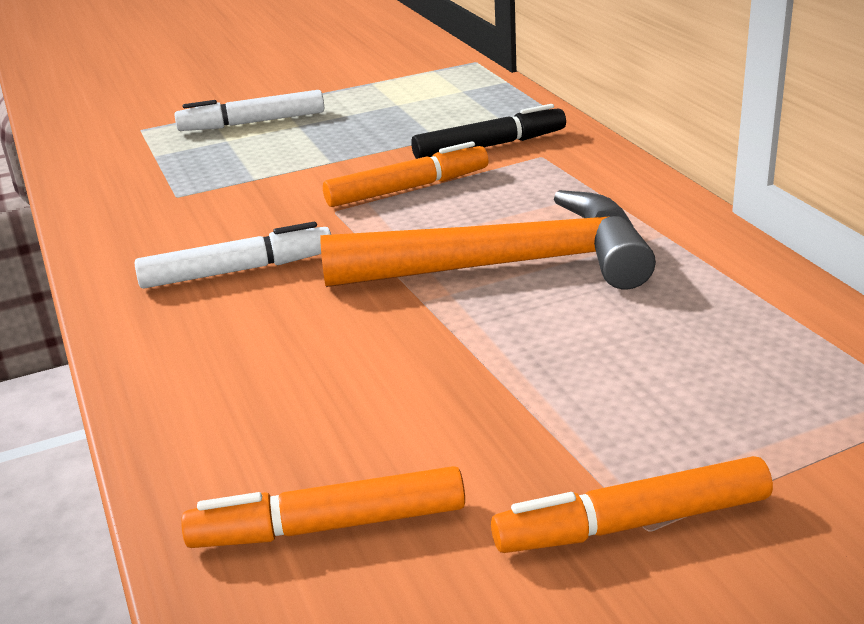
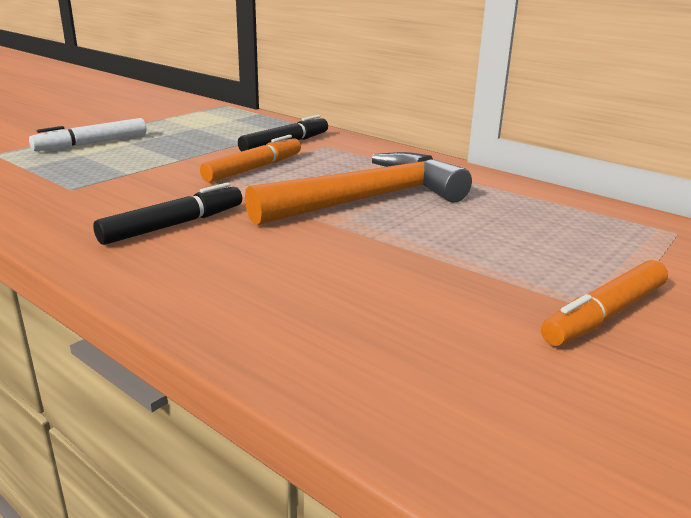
camera: 30 degrees left, 5 degrees down
white marker [135,222,331,288] -> black marker [93,182,242,245]
orange marker [181,466,465,548] -> none

